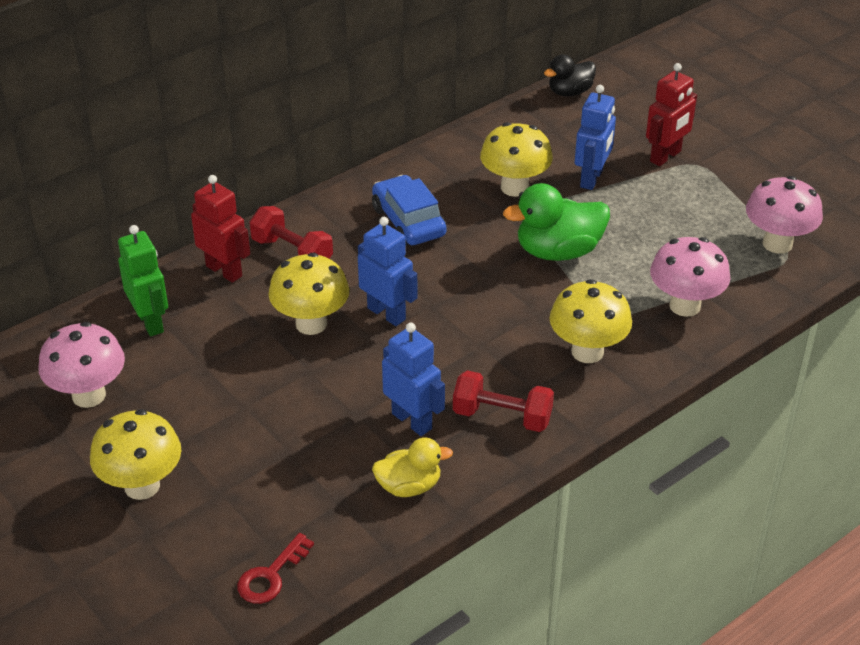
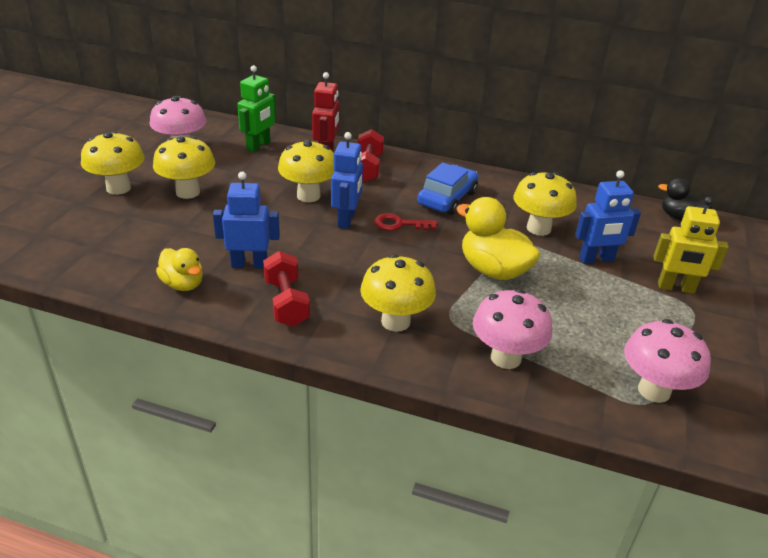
camera: 55 degrees right, 5 degrees down
red key [237,533,314,604] -> red key moved to [374,213,437,231]
blue robot [382,323,445,436] -> blue robot turned 105 degrees counterclockwise [213,172,280,269]
green duck [503,183,610,261] -> yellow duck [456,197,540,280]
red robot [646,63,697,166] -> yellow robot [653,197,729,294]
none -> yellow mushroom [153,136,215,199]

